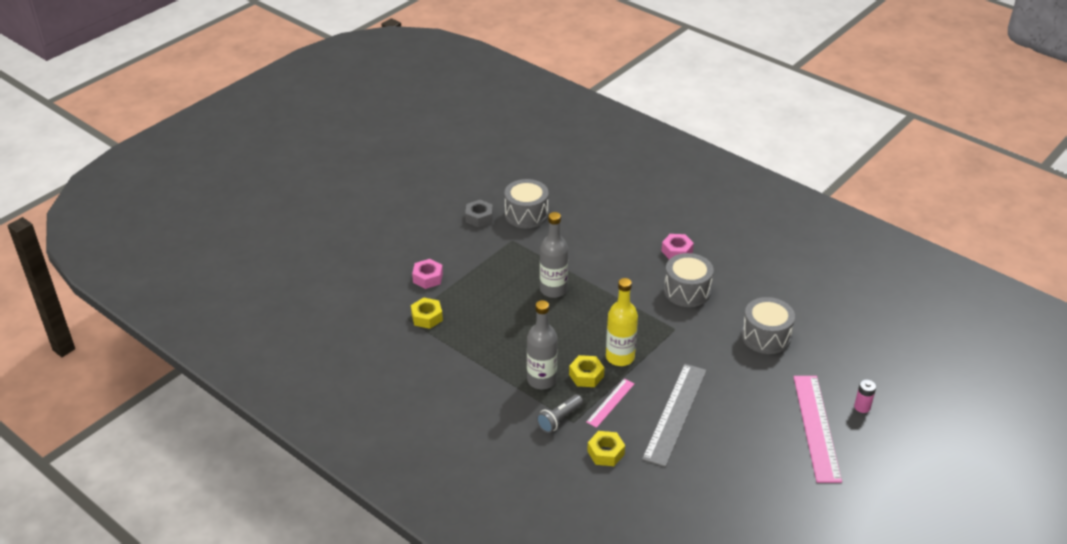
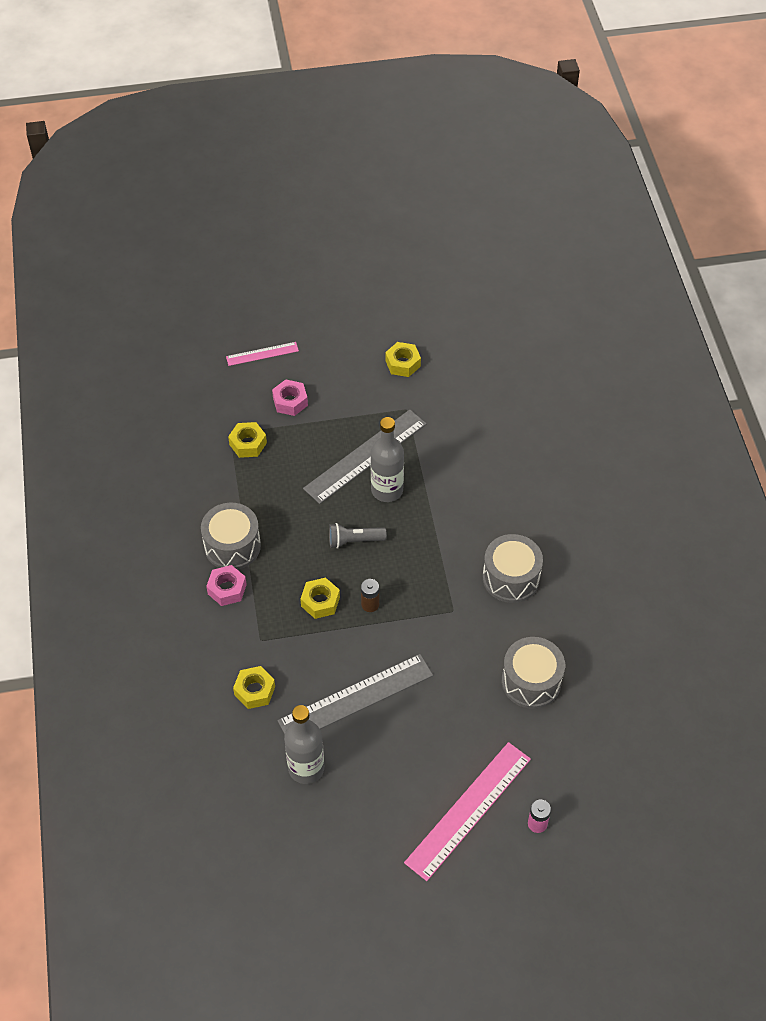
camera: 40 degrees right, 15 degrees up
grey nut [465,200,493,227] -> yellow nut [385,342,421,377]
grey drum [504,179,549,228] -> grey drum moved to [201,503,261,570]
grey bottle [527,300,557,389] -> grey bottle moved to [284,705,324,784]
grey flashlight [536,394,583,433] -> grey flashlight moved to [329,523,387,548]
pink ruler [586,379,635,428] -> pink ruler moved to [226,342,299,366]
yellow bottle [606,278,638,366] -> brown battery [361,579,379,612]
pink nut [661,234,694,259] -> pink nut moved to [206,565,247,606]
none -> grey ruler [303,409,426,504]

